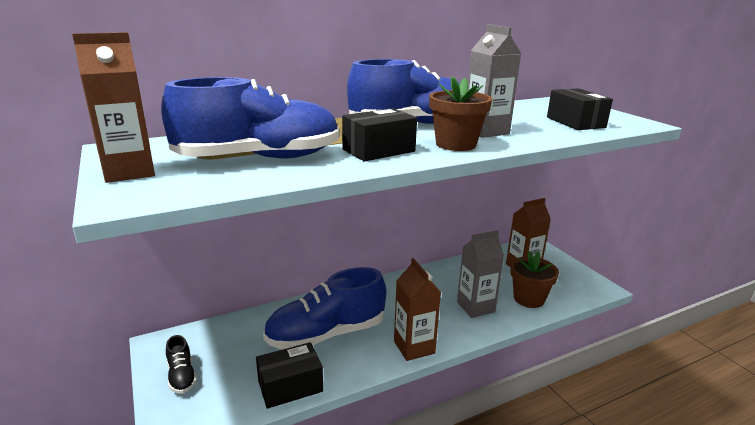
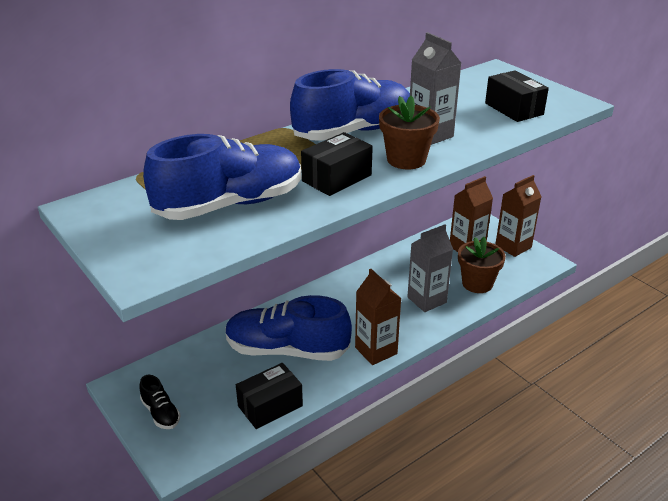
camera: 10 degrees left, 10 degrees up
brown carton [72,32,155,183] -> brown carton moved to [495,175,541,257]
blue shoe [263,267,386,350] -> blue shoe turned 45 degrees clockwise [225,295,352,361]

